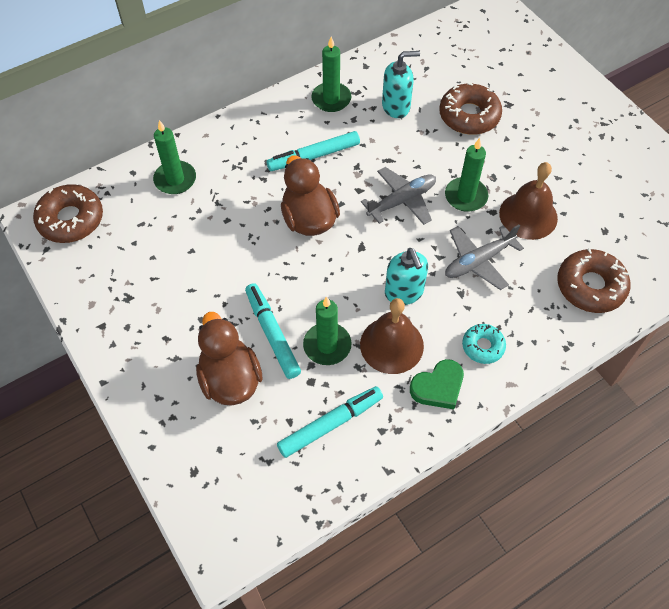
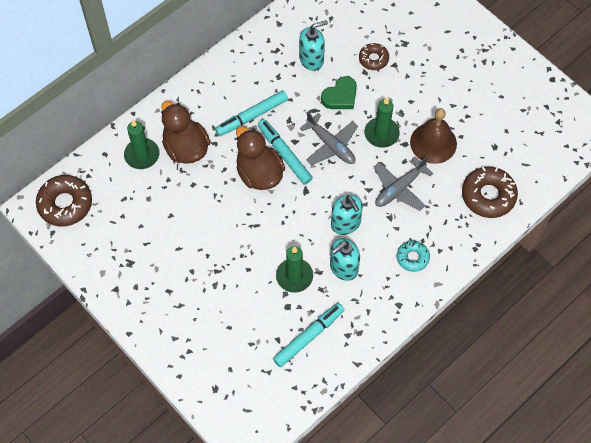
camera: 10 degrees left, 5 degrees up
brown duck [196,312,263,406] -> brown duck moved to [161,101,211,164]
turquoise marker [245,283,301,379] -> turquoise marker moved to [258,119,313,185]
green candle [311,37,351,112] -> none
brown bell [360,298,424,374] -> turquoise soap dispenser [330,238,360,281]
grey plane [361,167,436,225] -> grey plane turned 90 degrees clockwise [300,112,358,165]
green heart [410,359,464,409] -> green heart moved to [321,76,357,109]
brown donut [439,82,502,135] -> brown donut [359,43,389,70], size x0.59

